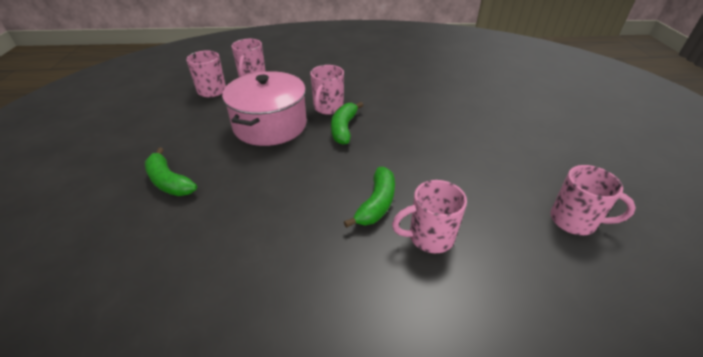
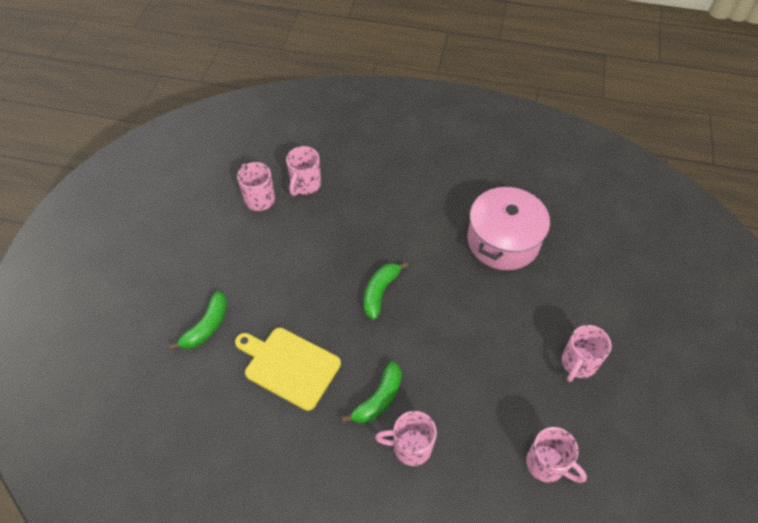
camera: 15 degrees right, 15 degrees up
green banana [145,148,197,196] -> green banana turned 120 degrees counterclockwise [169,291,227,350]
pink pot [222,71,307,146] -> pink pot moved to [468,187,550,270]
pink mug [310,65,344,115] -> pink mug moved to [562,325,612,382]
none -> yellow cutting board [235,328,341,411]

